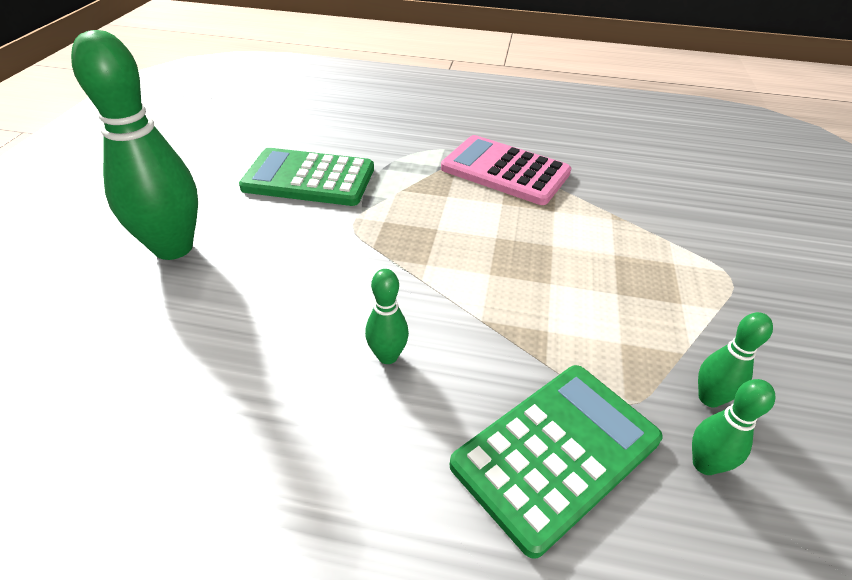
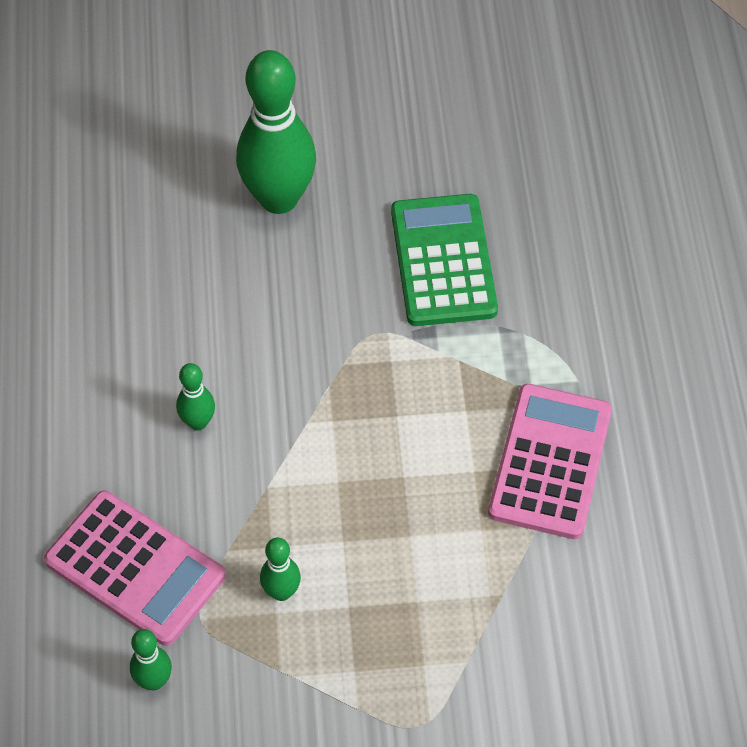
camera: 75 degrees right, 15 degrees up
green calculator [450,365,663,559] -> pink calculator [44,491,226,646]
green bowling pin [698,312,773,407] -> green bowling pin moved to [260,537,301,601]

